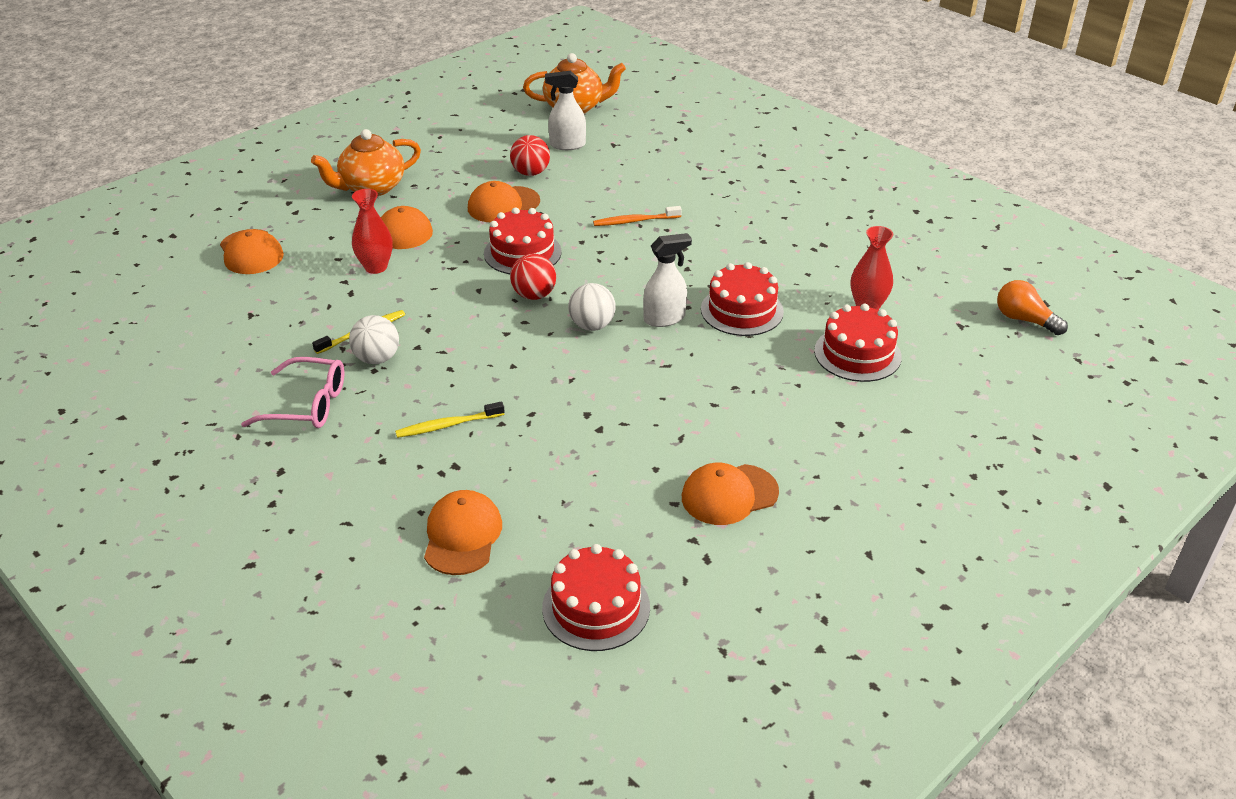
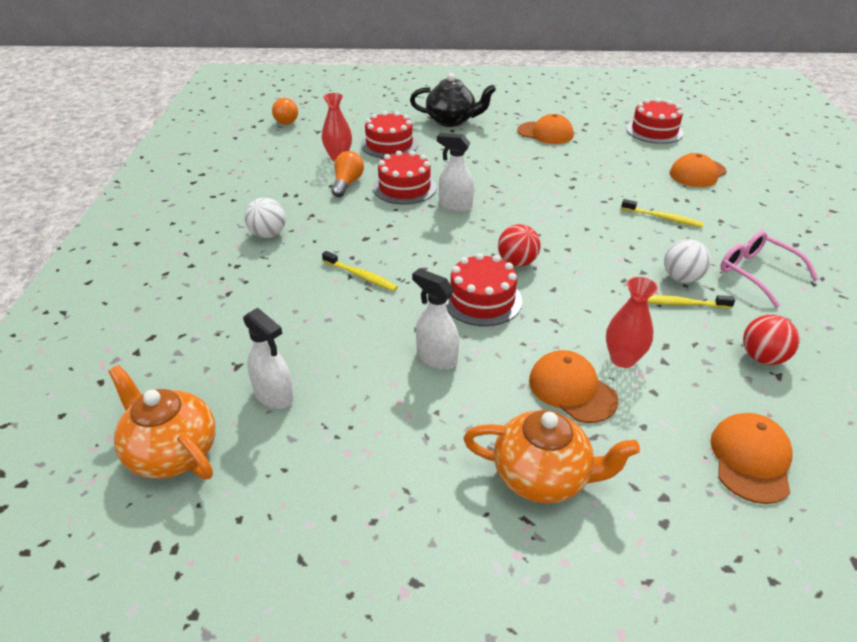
camera: 135 degrees left, 0 degrees up
orange cap [468,181,540,222] -> white spray bottle [412,268,459,370]
red ball [510,135,550,176] -> red ball moved to [743,315,800,365]
white ball [568,283,616,331] -> white ball moved to [245,198,286,238]
orange toothbrush [593,206,682,226] -> yellow toothbrush [322,251,398,291]
none -> orange light bulb [332,151,364,197]
none -> black teapot [410,73,496,127]

